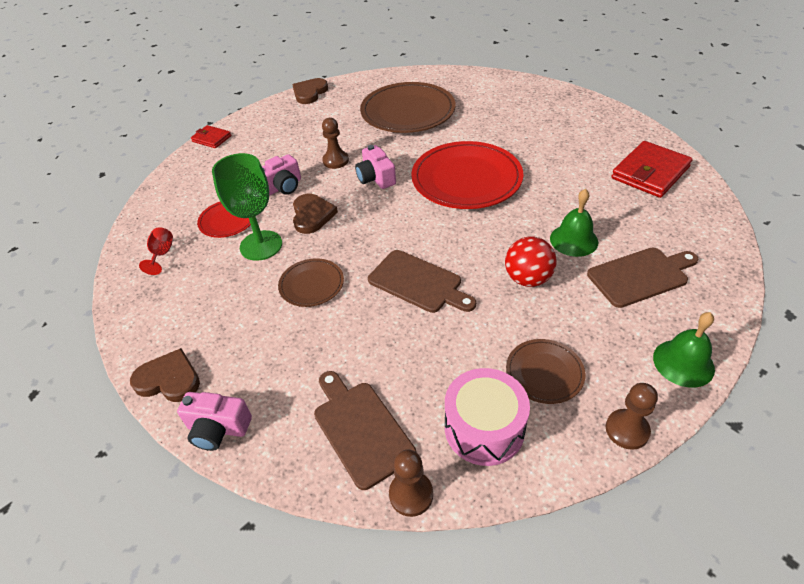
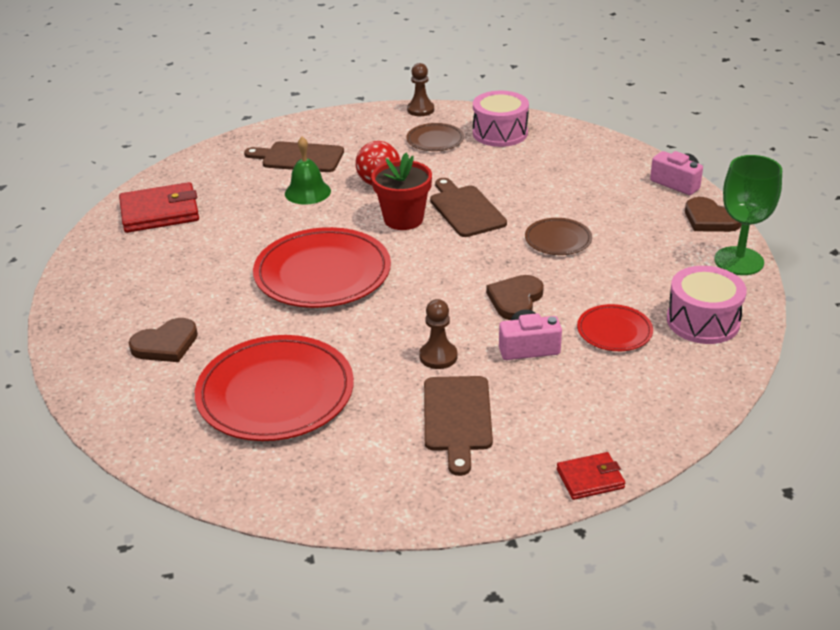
camera: 150 degrees left, 10 degrees down
red goblet [139,227,173,275] -> pink drum [667,266,747,344]
red wallet [191,125,231,148] -> red wallet turned 75 degrees counterclockwise [557,452,625,500]
green goblet [212,153,282,261] -> green goblet moved to [714,155,782,275]
brown heart [292,78,328,104] -> brown heart moved to [129,318,198,362]
brown cutting board [314,371,417,490] -> brown cutting board moved to [424,376,493,476]
pink camera [355,145,396,189] -> none
brown plate [360,82,456,133] -> red plate [195,335,354,441]
brown pawn [389,449,433,517] -> none
green bell [653,312,715,388] -> none
none -> red flower pot [371,153,432,230]

